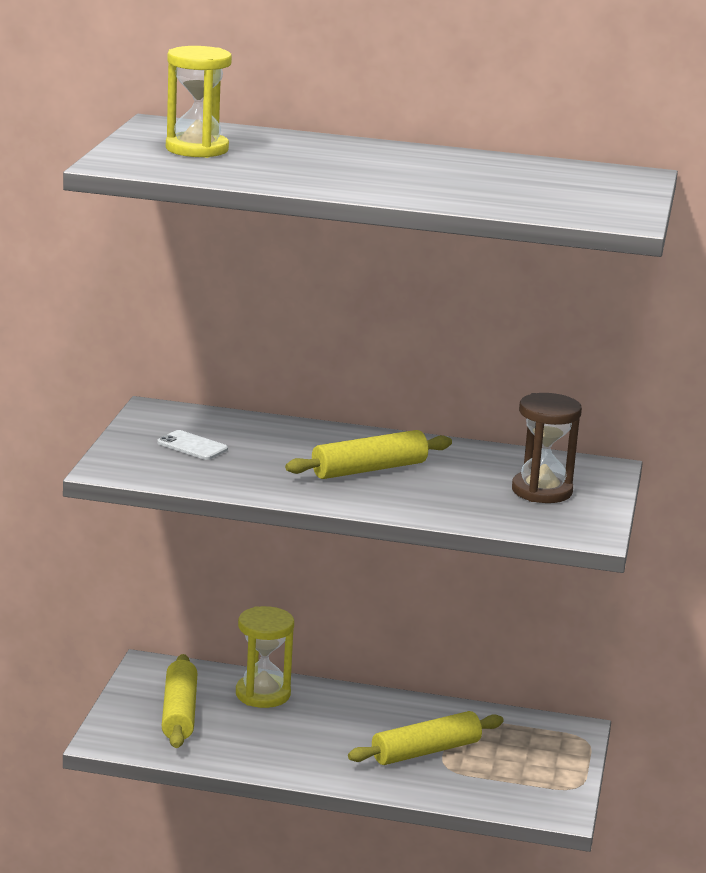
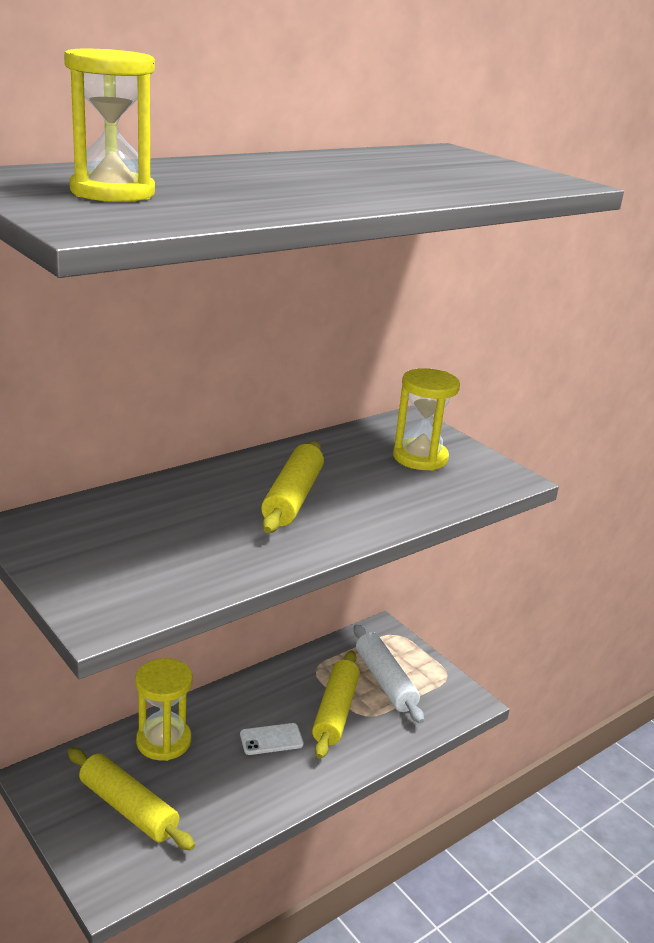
camera: 50 degrees left, 5 degrees up
white phone [157,430,228,460] -> white phone moved to [240,723,304,755]
brown hourglass [512,393,582,503] -> yellow hourglass [393,368,460,471]
none -> white rolling pin [354,624,424,724]

